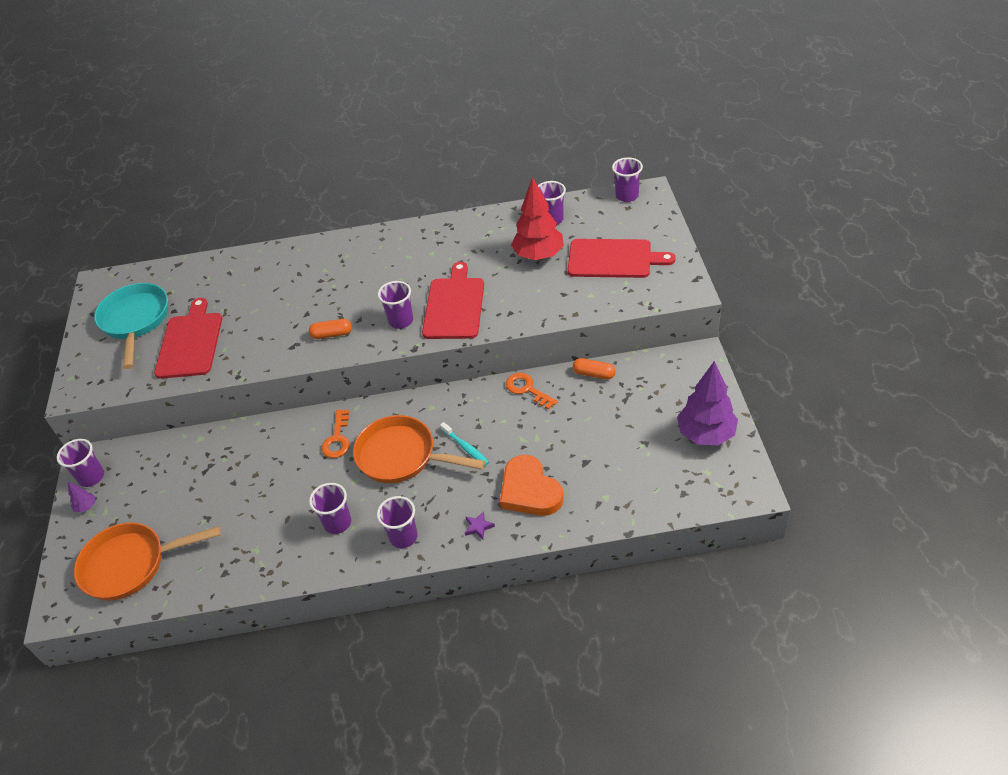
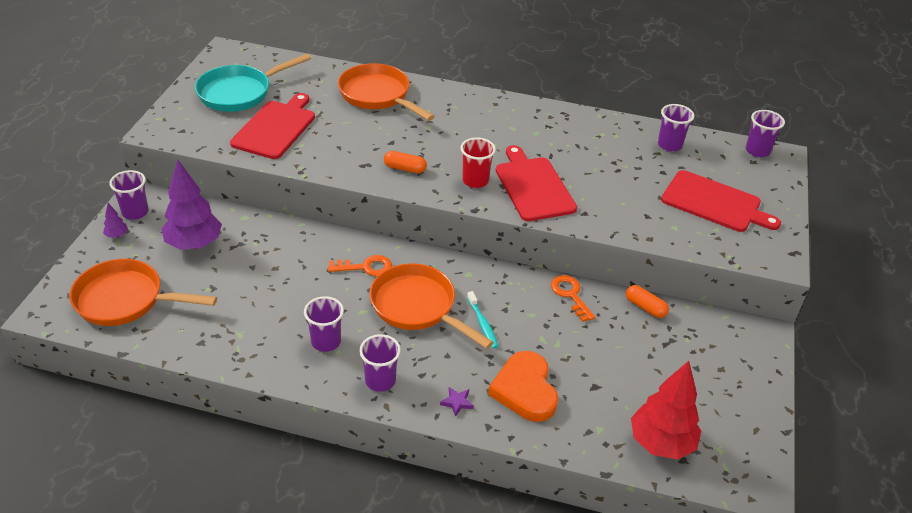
camera: 15 degrees right, 5 degrees down
turquoise pan [94,283,168,369] -> turquoise pan turned 135 degrees counterclockwise [195,54,311,112]
orange key [321,410,350,458] -> orange key turned 120 degrees counterclockwise [328,255,392,276]
purple cup [378,281,413,329] -> red cup [460,138,496,188]
red cutting board [422,262,484,339] -> red cutting board turned 45 degrees counterclockwise [496,145,577,221]
red tree [511,177,564,260] -> red tree moved to [631,361,701,460]
purple tree [677,361,738,445] -> purple tree moved to [162,159,222,250]
none -> orange pan [338,63,435,121]

